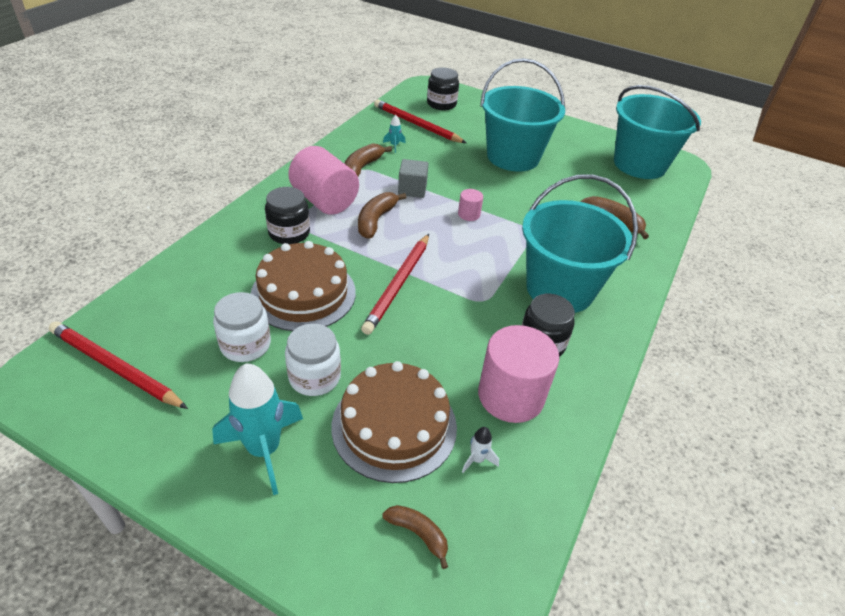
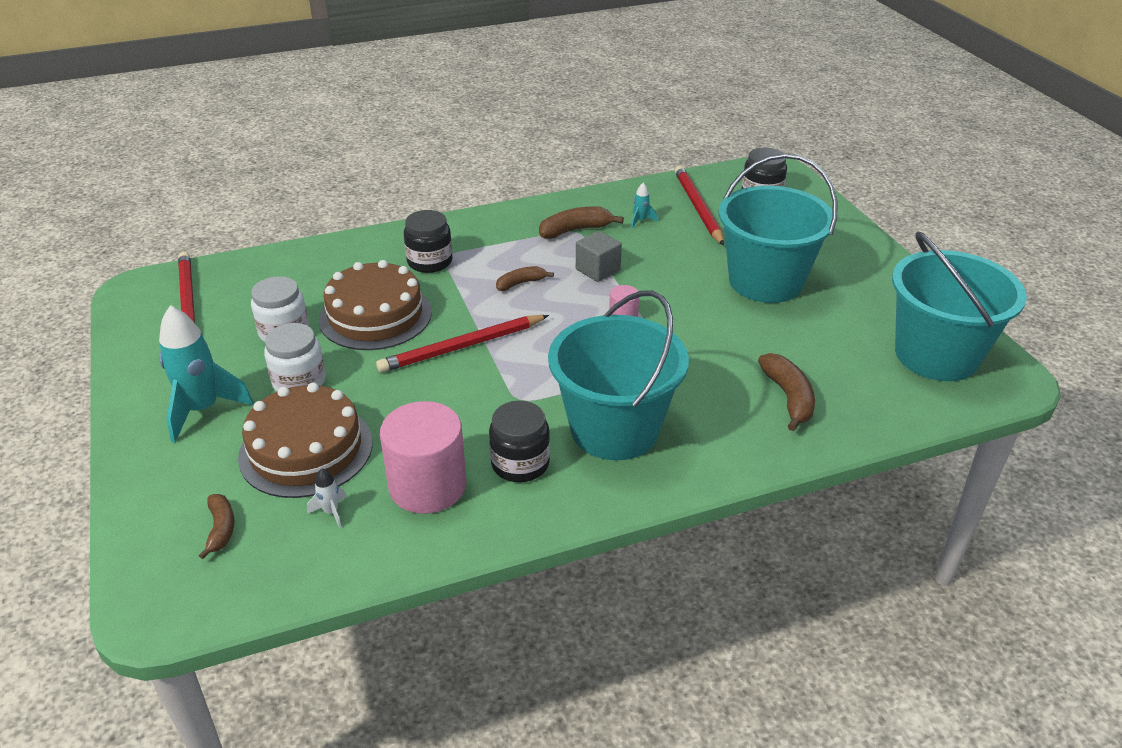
camera: 45 degrees right, 5 degrees down
pink cylinder [288,146,359,215] -> none
brown banana [358,192,406,239] -> brown banana [496,266,554,291], size x0.65

